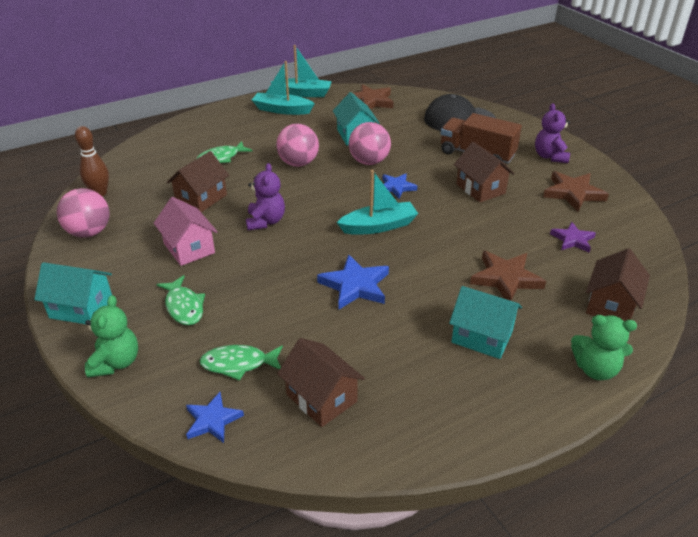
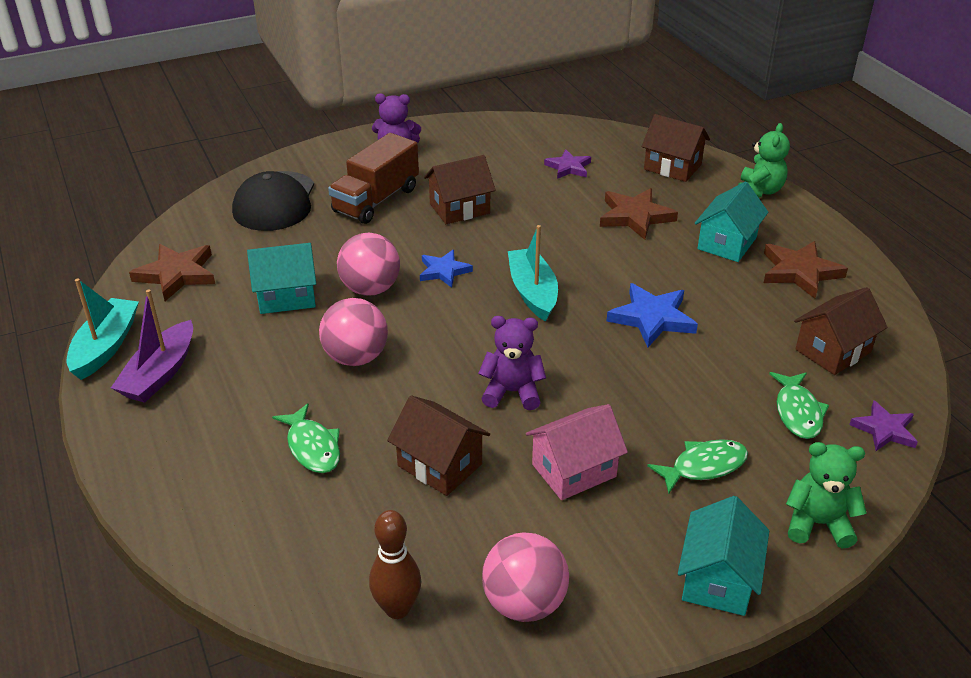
camera: 85 degrees left, 0 degrees up
blue star [186,392,244,443] -> purple star [849,400,918,451]
turquoise boat [252,61,315,115] -> purple boat [111,289,193,403]
brown star [543,171,609,212] -> brown star moved to [764,241,848,299]

